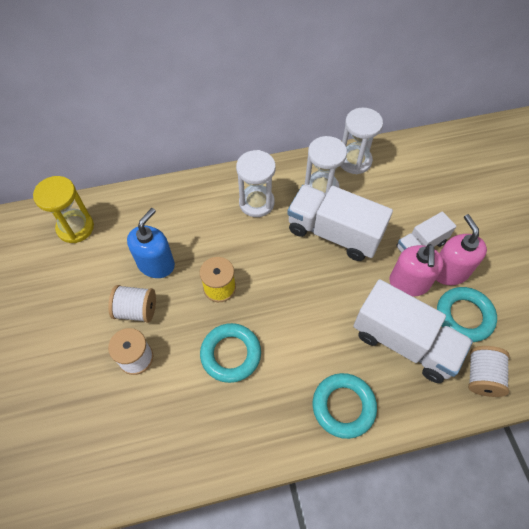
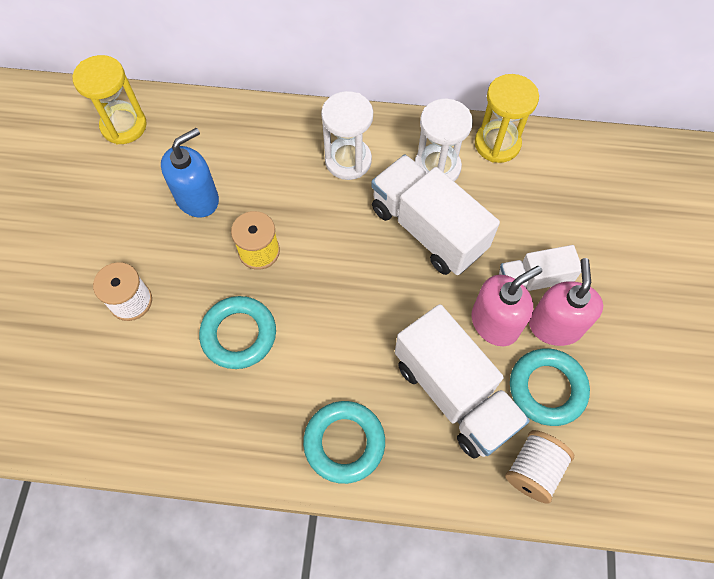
camera: 20 degrees right, 5 degrees up
white spool [108,285,156,323] -> none
white hourglass [340,108,383,174] -> yellow hourglass [475,74,539,163]
pink soap dispenser [389,244,444,297] -> pink soap dispenser turned 150 degrees counterclockwise [472,266,542,346]

